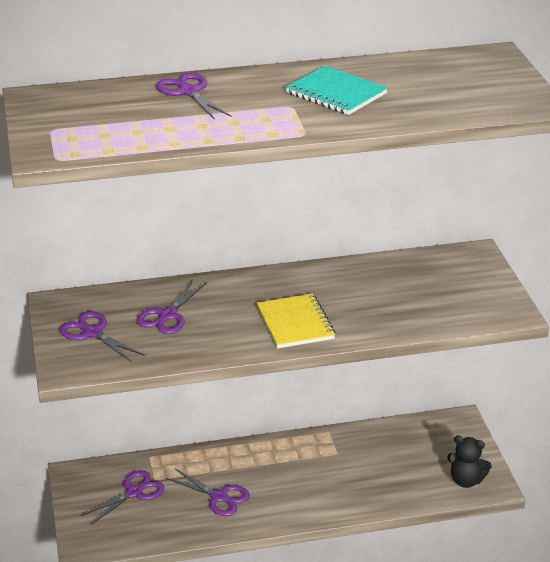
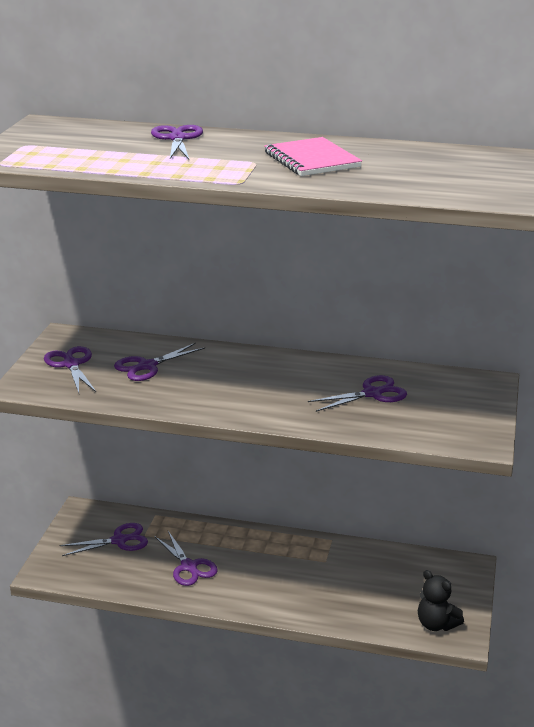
camera: 25 degrees right, 5 degrees down
yellow notebook [257,293,335,348] -> none
turquoise notebook [286,66,388,115] -> pink notebook [264,137,362,176]
none -> purple scissors [308,375,407,412]

